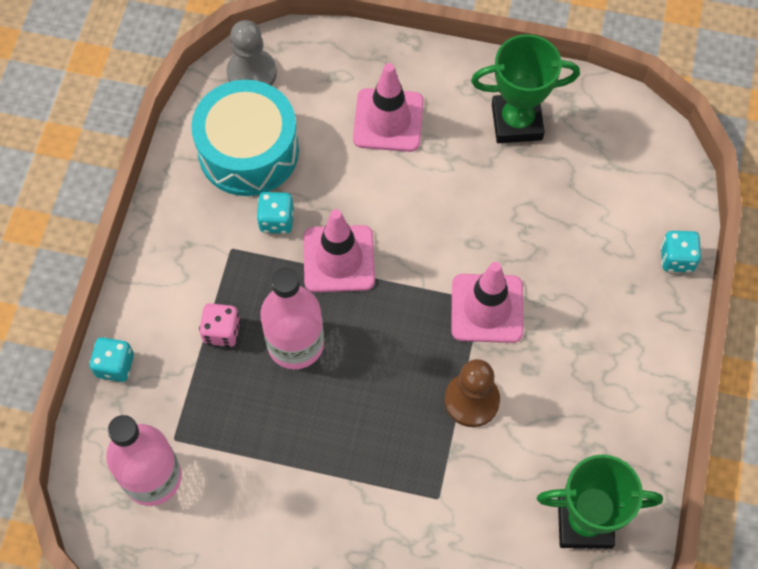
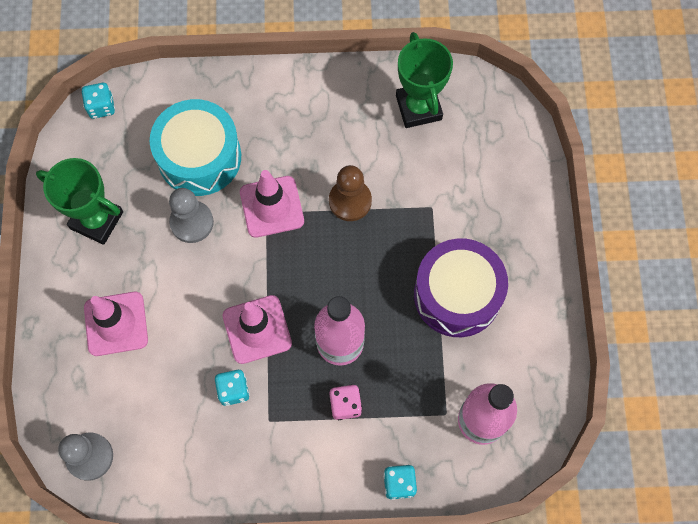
camera: 105 degrees left, 5 degrees up
turquoise drum [191,80,299,196] -> turquoise drum moved to [150,99,241,196]
green trophy [471,34,580,143] -> green trophy turned 45 degrees counterclockwise [36,158,123,245]
turquoise dice [661,231,701,272] -> turquoise dice moved to [82,83,115,119]
none -> grey pawn [169,188,214,243]
none -> purple drum [414,238,508,337]

